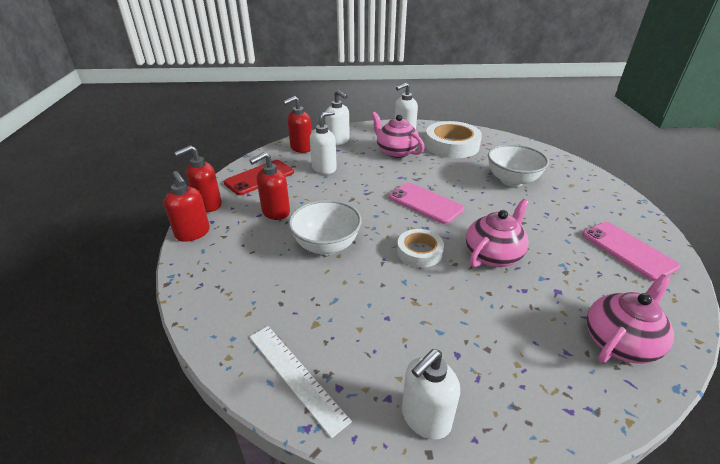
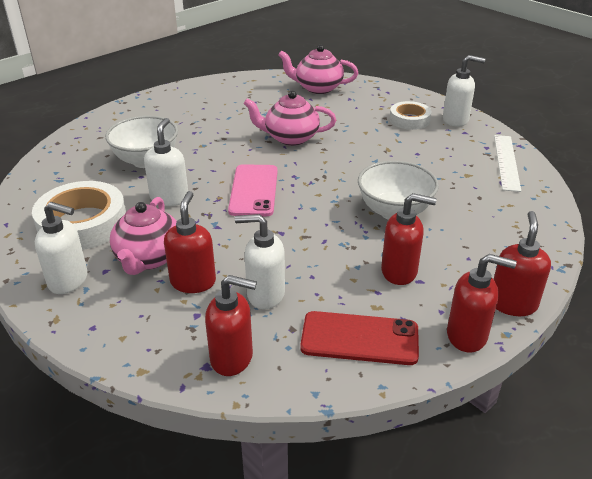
camera: 130 degrees left, 0 degrees up
white soap dispenser [325,90,350,145] -> white soap dispenser moved to [144,118,188,206]
white tape [397,229,444,268] -> white tape moved to [390,101,431,130]
pink phone [582,222,680,281] -> none
none -> red soap dispenser [164,191,216,293]

